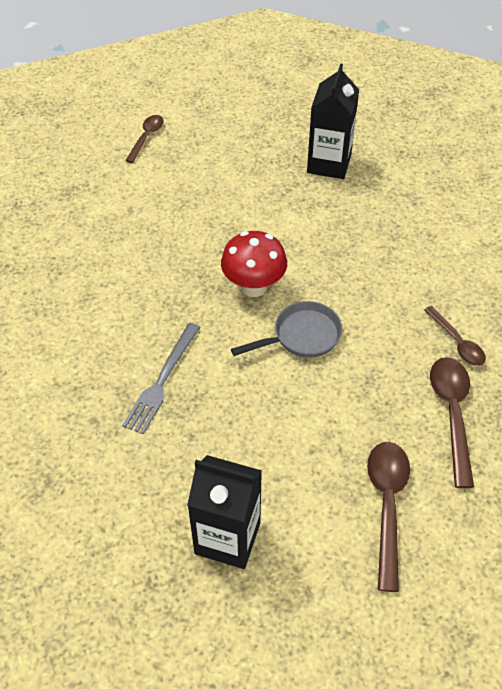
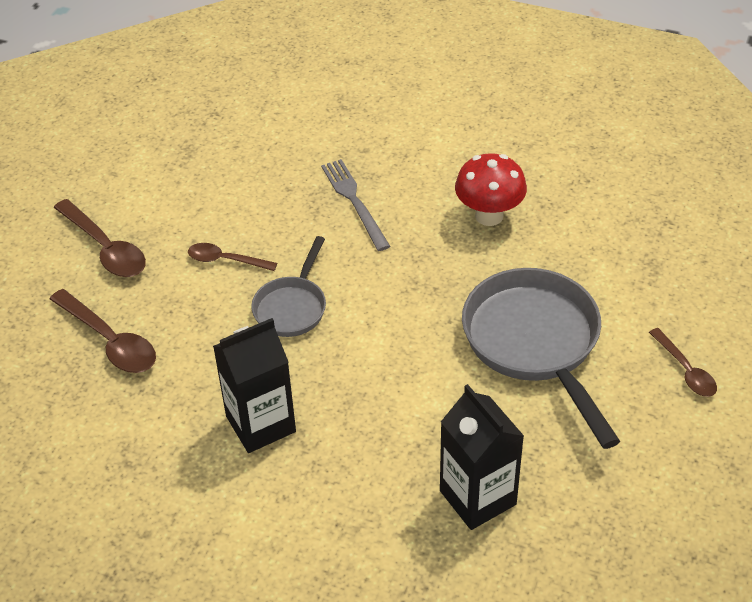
camera: 135 degrees right, 5 degrees down
black carton [187,455,262,569] -> black carton moved to [213,318,296,453]
red mushroom [221,231,287,297] -> red mushroom moved to [455,153,527,226]
brown spoon [424,306,486,366] -> brown spoon moved to [188,243,277,271]
none -> grey pan [462,268,620,449]

